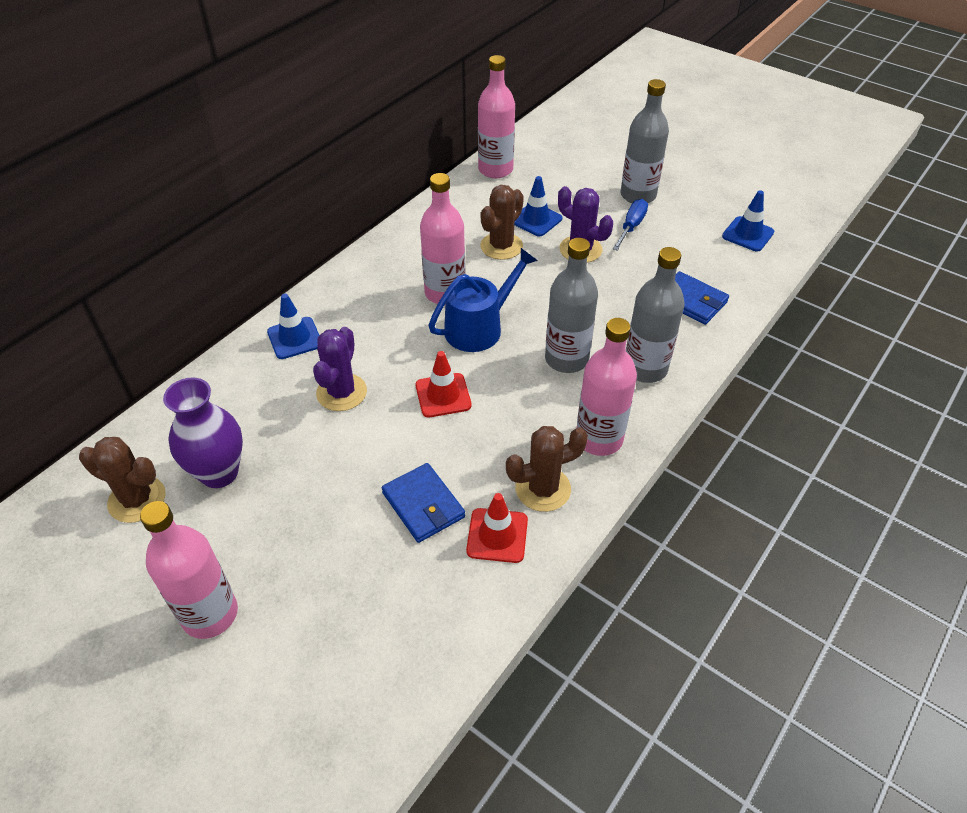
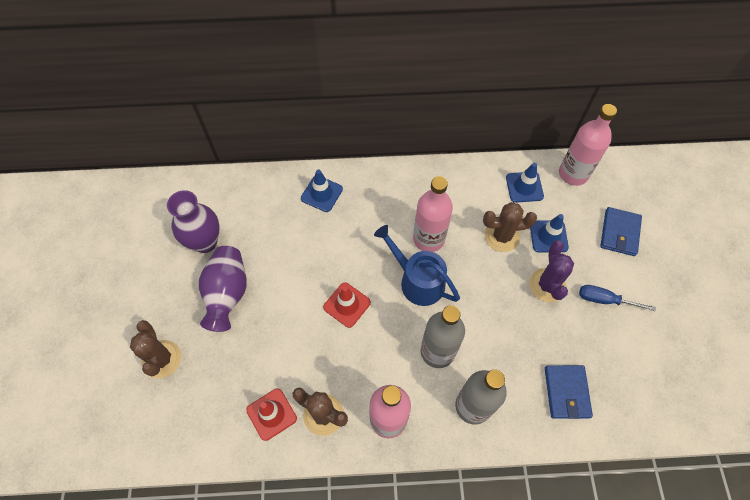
camera: 50 degrees right, 15 degrees up
brown cactus [79,437,166,523] -> brown cactus moved to [130,320,181,378]
pink bottle [140,501,238,639] -> none
purple cactus [313,327,367,411] -> none
blue wallet [382,463,465,543] -> blue wallet moved to [600,207,642,256]
blue watering can [429,248,538,352] -> blue watering can turned 150 degrees counterclockwise [374,225,460,306]
blue screwdriver [613,199,648,251] -> blue screwdriver turned 150 degrees counterclockwise [579,285,656,311]
grey bottle [620,79,669,203] -> none
blue traffic cone [722,190,774,252] -> blue traffic cone moved to [506,163,544,203]
none -> purple vase [199,246,247,332]

